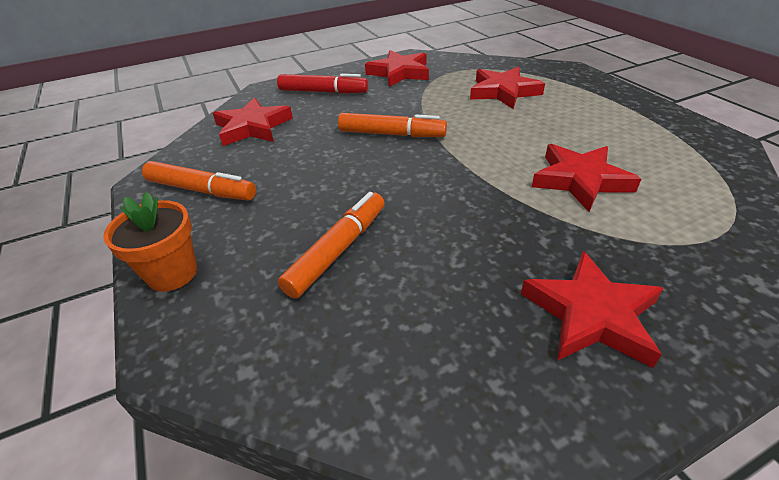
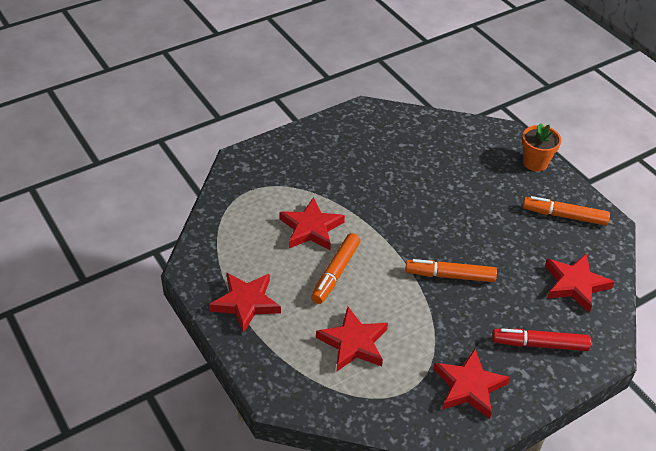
camera: 170 degrees right, 5 degrees up
orange marker [278,192,385,299] -> orange marker moved to [311,233,360,304]
red star [521,251,663,368] -> red star moved to [209,272,281,333]

